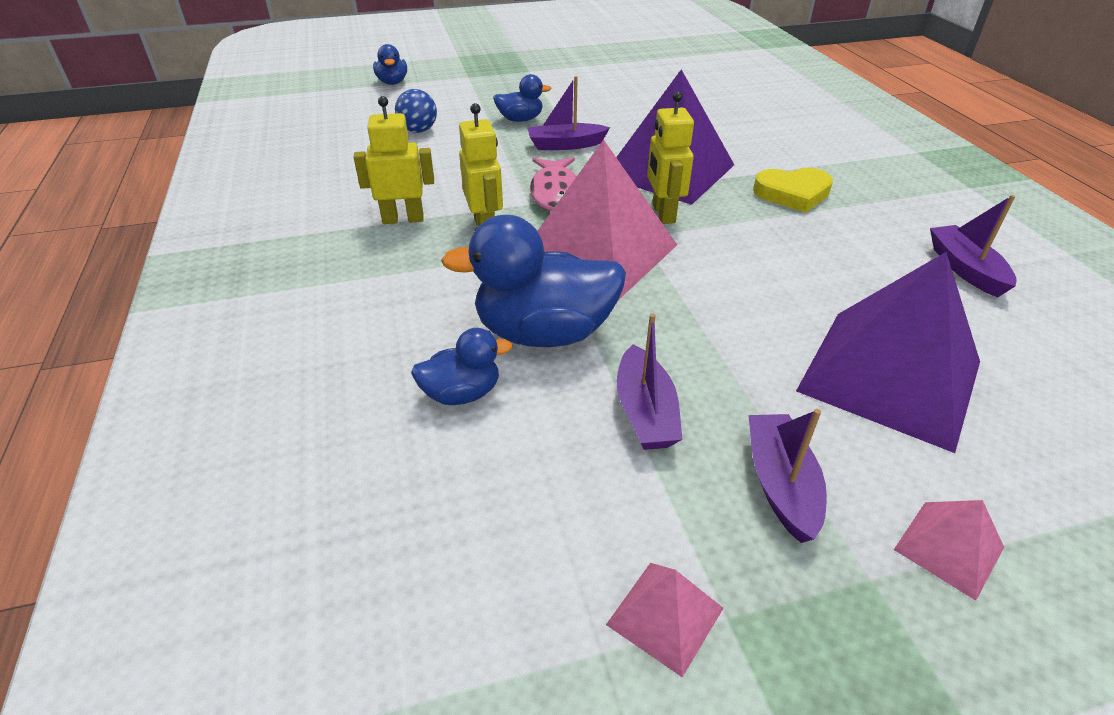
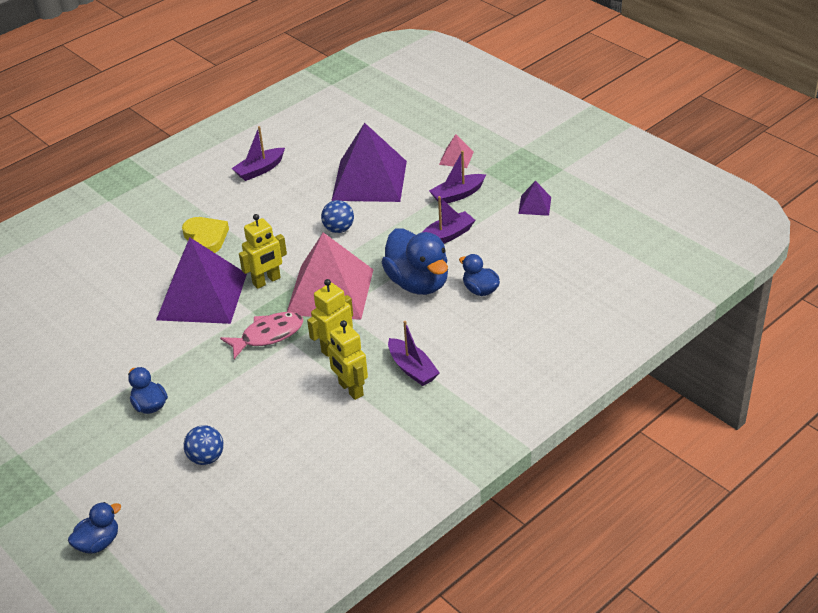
camera: 115 degrees left, 0 degrees up
purple boat [527,76,610,150] -> purple boat moved to [388,321,440,386]
pink pyramid [606,563,724,677] -> purple pyramid [518,181,551,216]
none -> blue ball [321,200,354,233]

